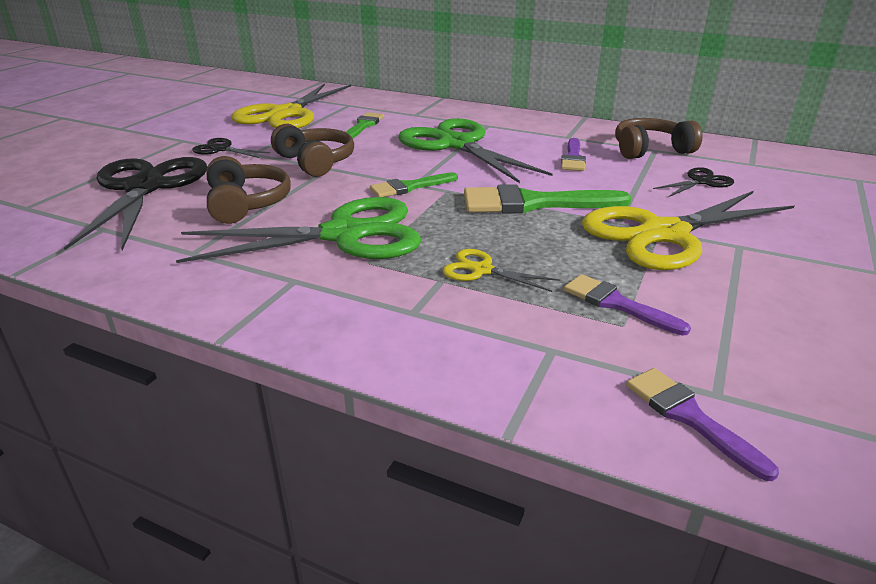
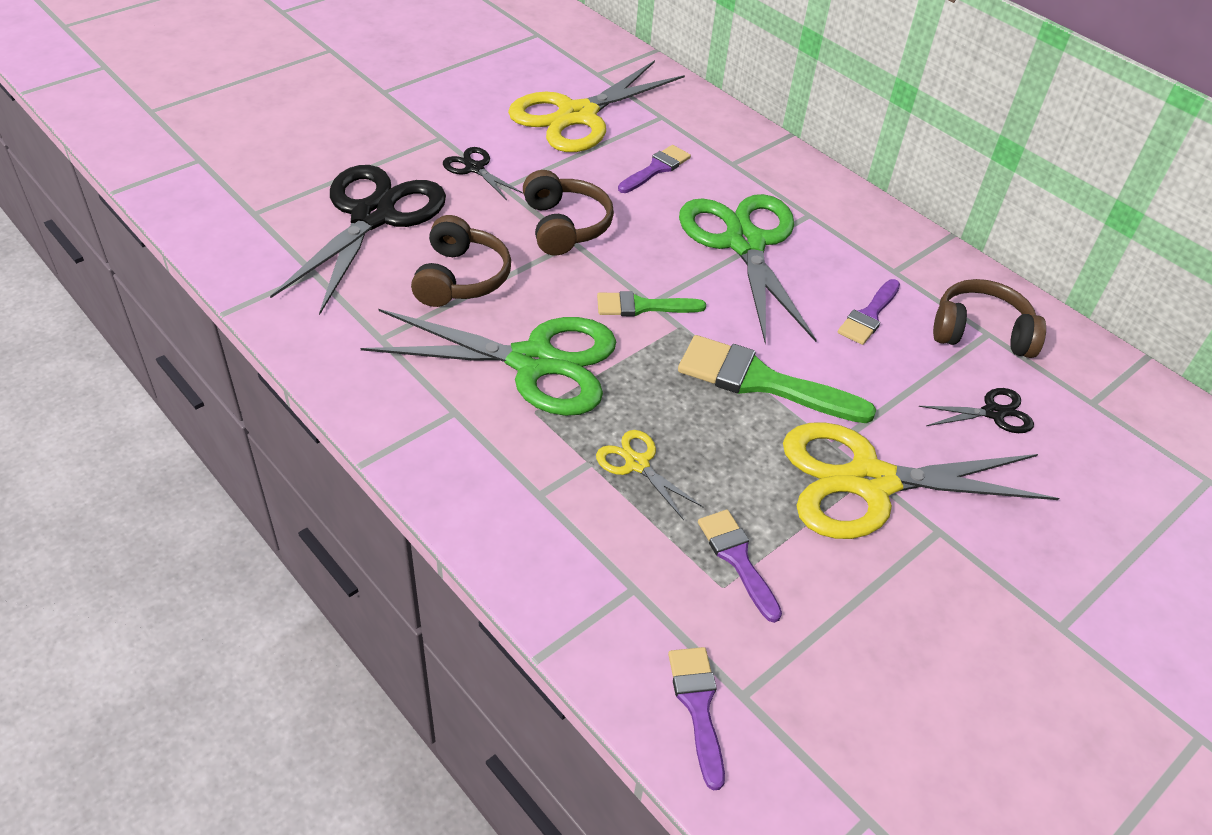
camera: 20 degrees right, 15 degrees up
green brush [346,112,384,138] -> purple brush [618,145,691,193]

